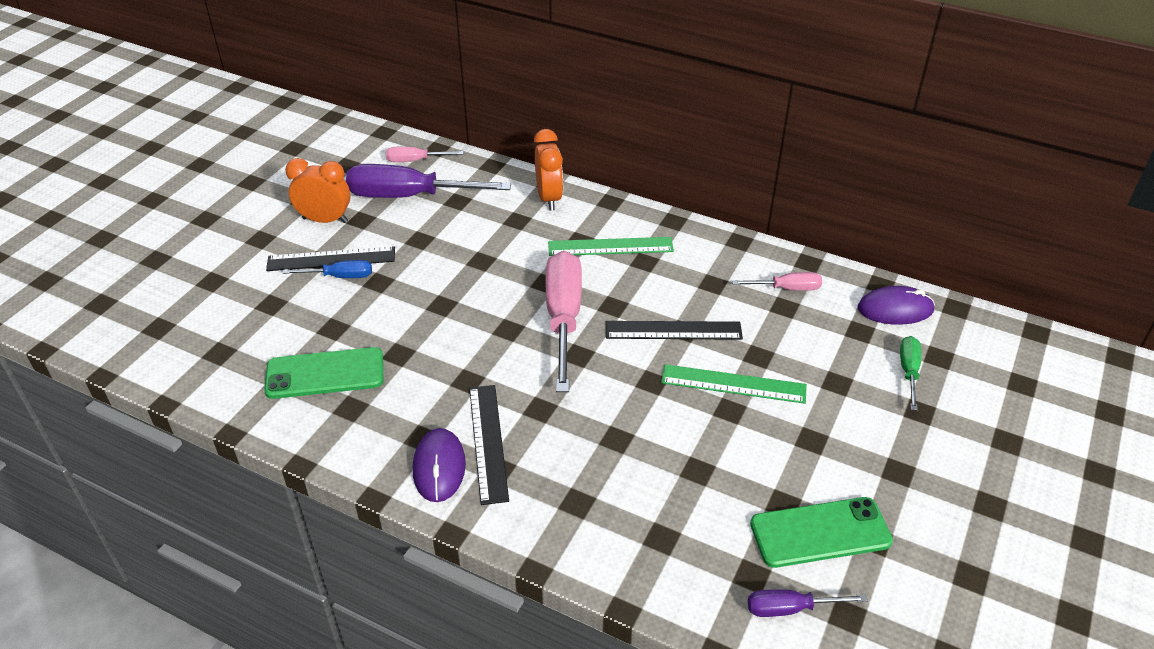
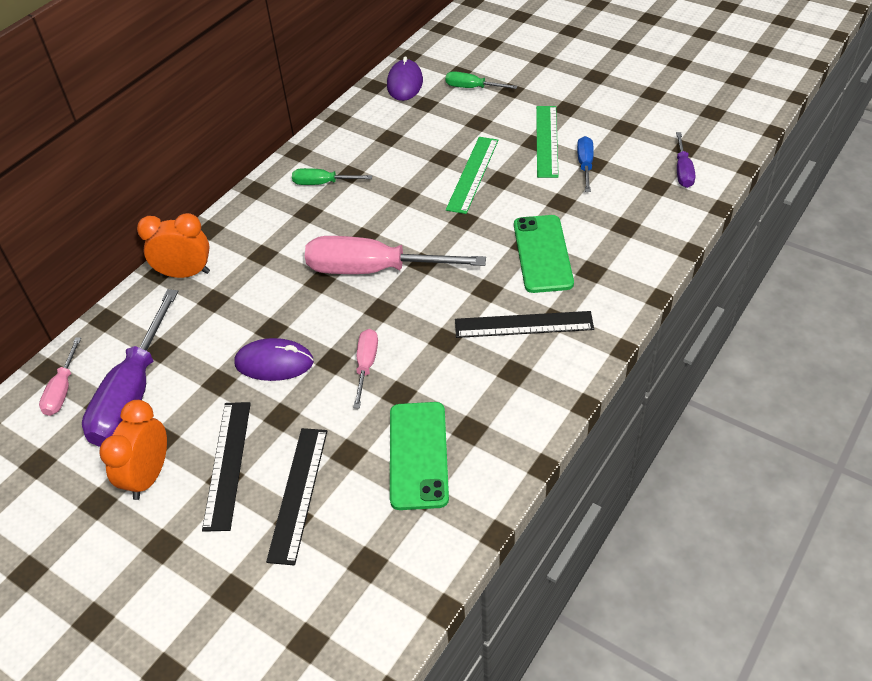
camera: 80 degrees left, 5 degrees up
blue screwdriver [283,260,372,278] -> blue screwdriver moved to [577,136,594,192]
purple mouse [413,428,466,502] -> purple mouse moved to [235,338,314,381]
green ruler [548,237,674,256] -> green ruler moved to [536,106,559,178]
black ruler [606,321,743,340] -> black ruler moved to [266,428,327,565]
pink screwdriver [732,272,822,291] -> pink screwdriver moved to [353,329,378,408]
green phone [750,497,893,568] -> green phone moved to [514,215,574,293]
none -> green screwdriver [292,168,372,185]

